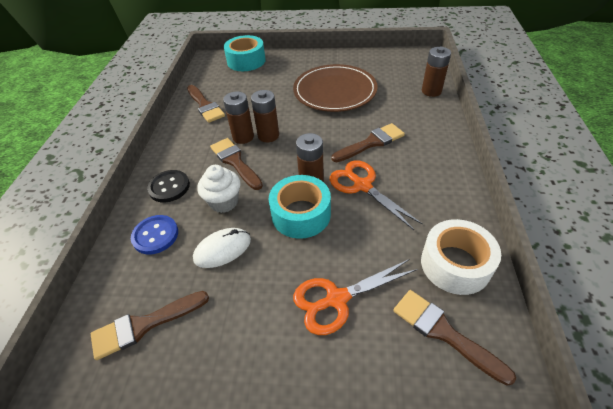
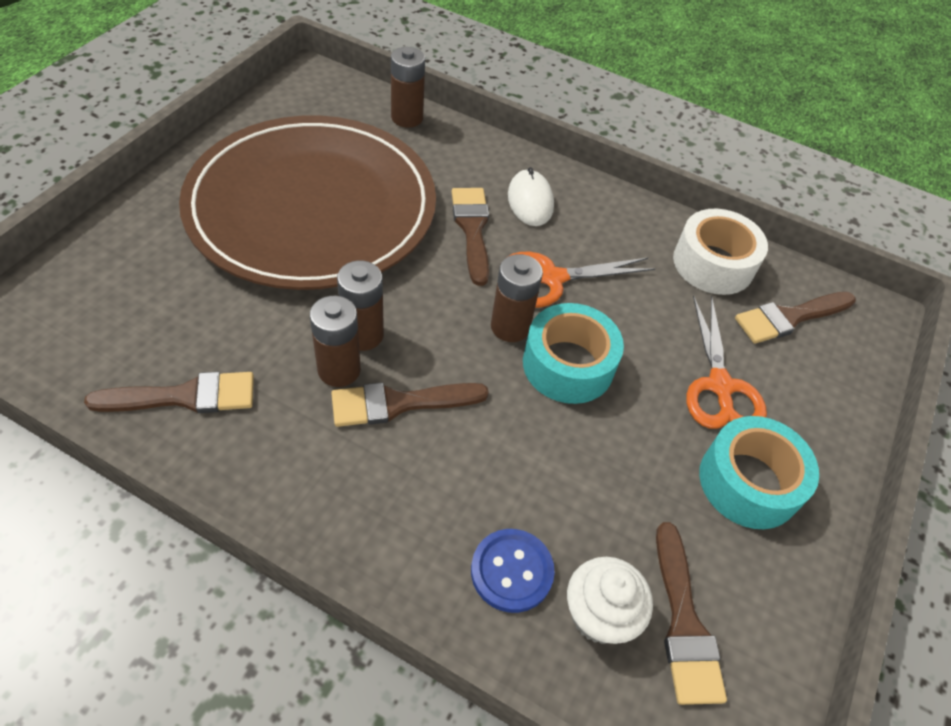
camera: 75 degrees left, 5 degrees up
black button [147,170,190,202] -> none
white mouse [193,228,251,268] -> white mouse moved to [508,167,554,226]
white cupcake [197,165,240,213] -> white cupcake moved to [567,557,653,644]
turquoise tape [224,35,266,71] -> turquoise tape moved to [699,416,819,529]
brown plate [293,64,378,112] -> brown plate [179,116,436,290], size x1.58

